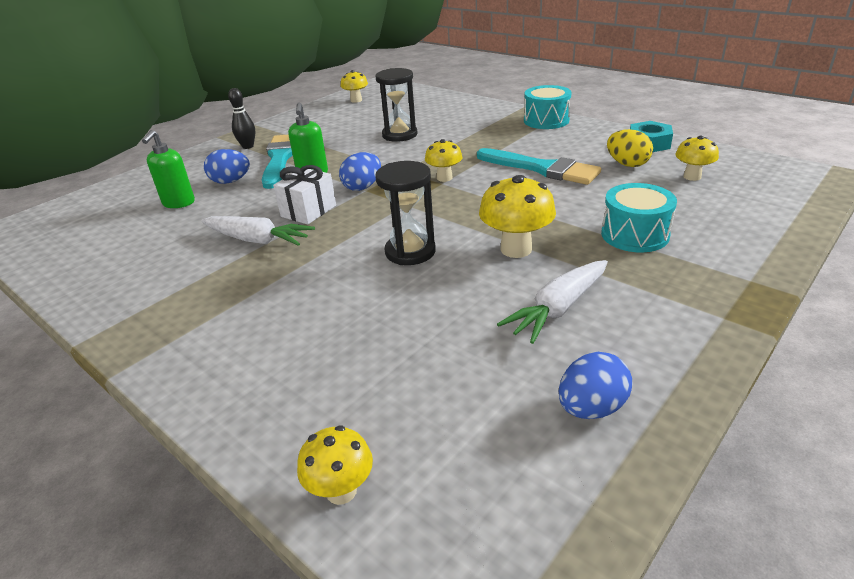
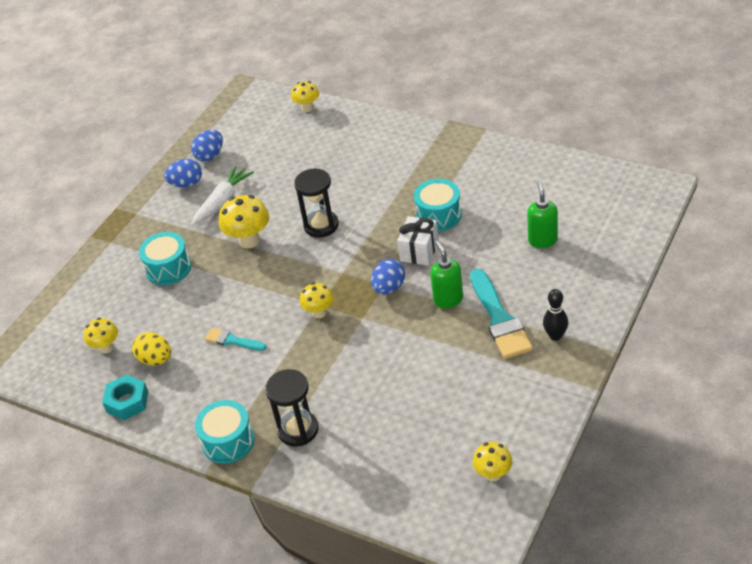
camera: 170 degrees right, 10 degrees up
white carrot [201,216,315,246] -> turquoise drum [414,179,462,231]
blue egg [204,149,250,184] -> blue egg moved to [164,159,202,187]
black hourglass [376,68,417,142] -> black hourglass moved to [265,369,319,447]
turquoise brush [477,148,601,185] -> turquoise brush [205,328,267,351], size x0.54

